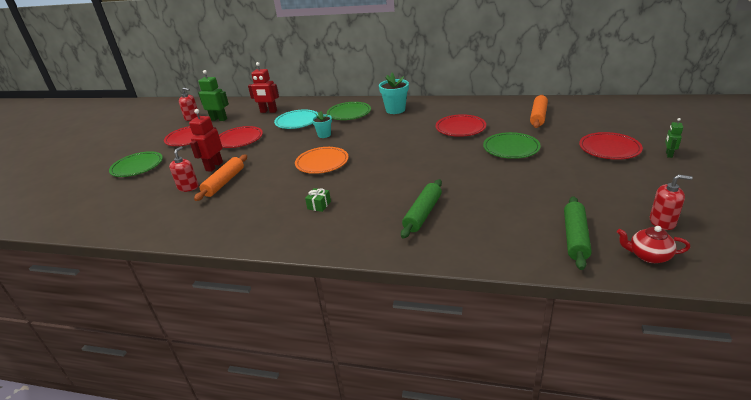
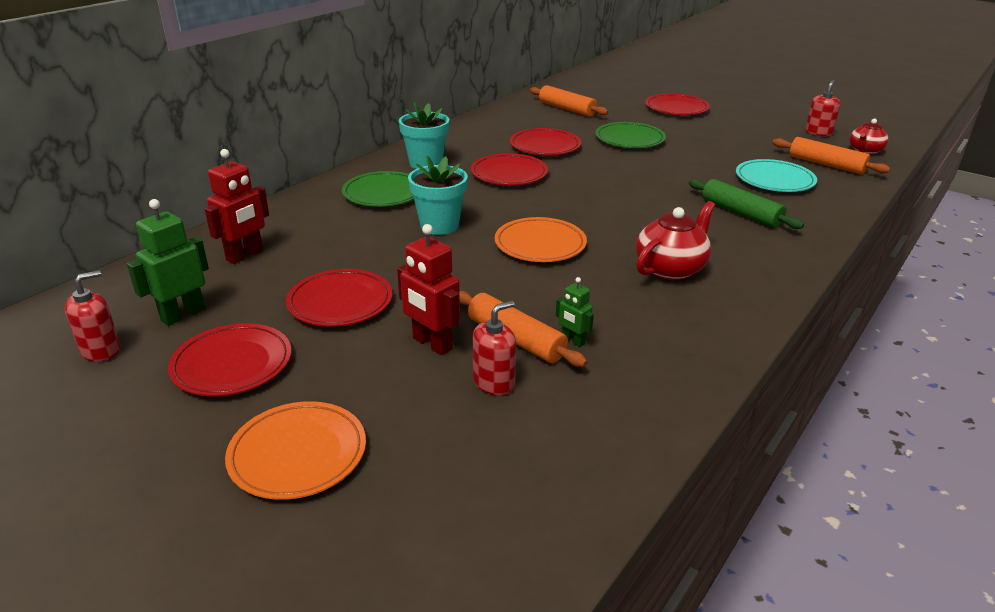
camera: 70 degrees left, 0 degrees up
green plate [109,151,163,177] -> orange plate [225,401,366,500]
red soap dispenser [169,146,199,192] -> red soap dispenser turned 105 degrees clockwise [473,301,516,395]
turquoise plate [274,109,318,129] -> turquoise plate moved to [736,159,817,192]
green gift [305,188,331,212] -> red teapot [636,201,715,280]
turquoise flower pot [312,111,332,138] -> turquoise flower pot [408,156,468,235], size x1.61
green rolling pin [564,196,592,270] -> orange rolling pin [772,137,890,174]
green robot [665,118,683,158] -> green robot moved to [556,277,594,347]
none -> red plate [471,153,548,185]

